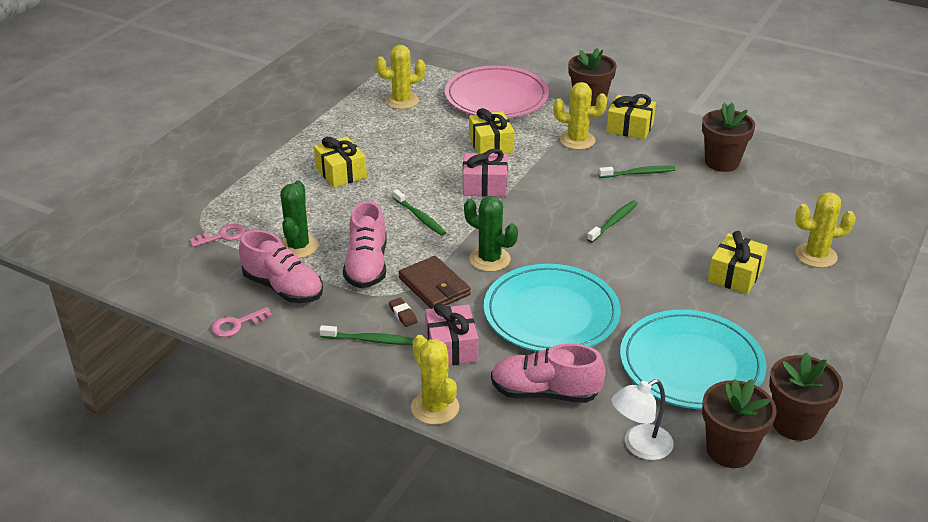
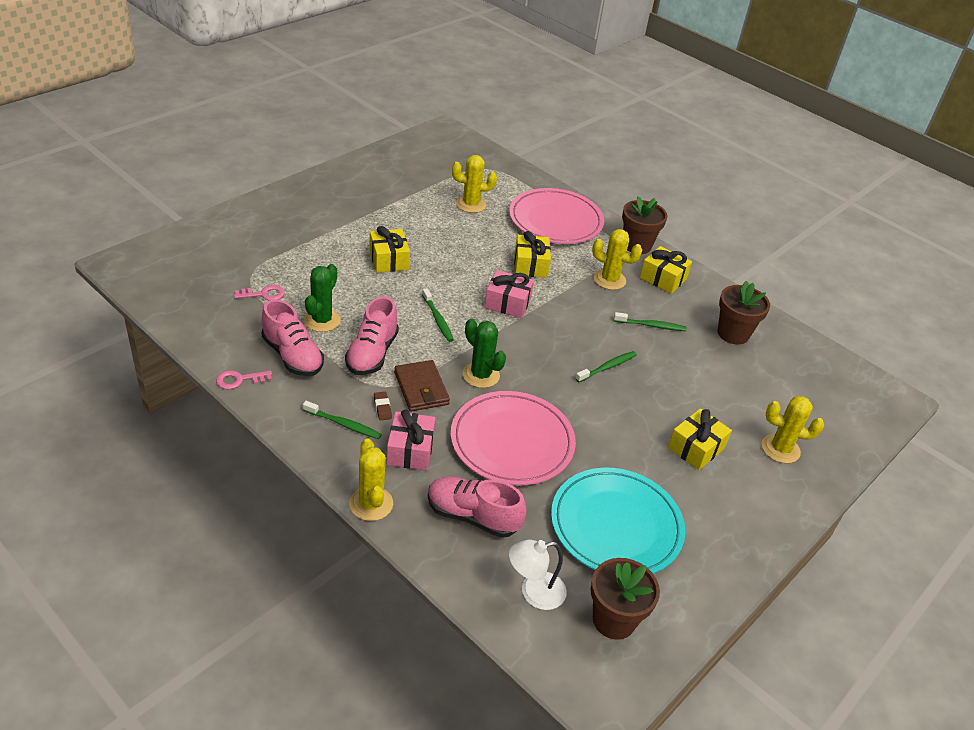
camera: 10 degrees right, 5 degrees up
turquoise plate [484,264,621,352] -> pink plate [451,391,576,486]
brown flower pot [769,352,843,441] -> none

